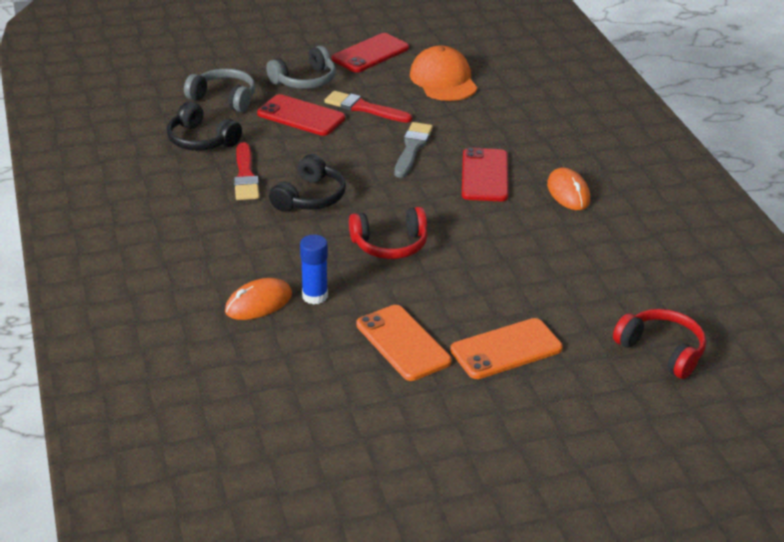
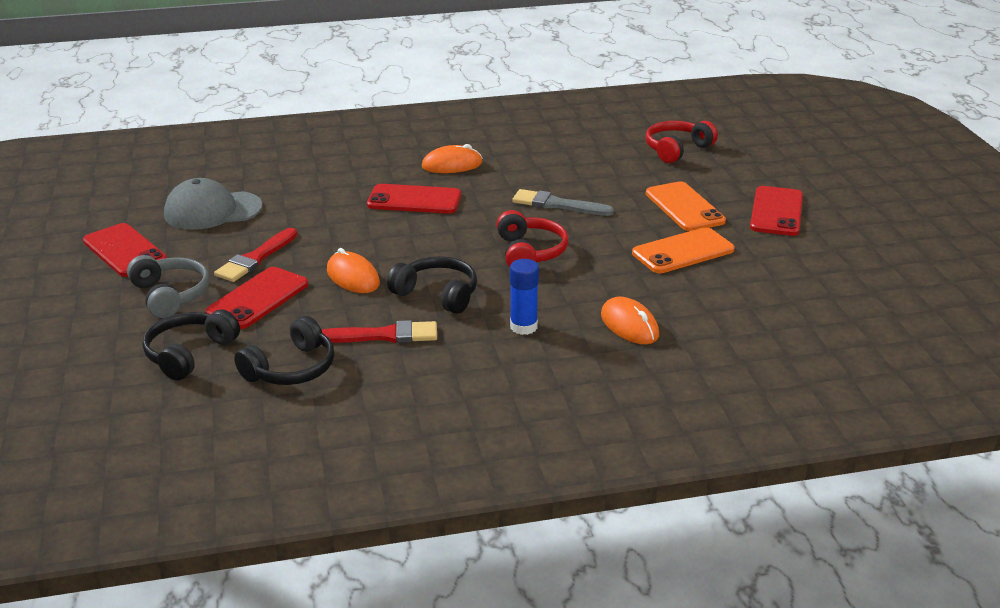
camera: 85 degrees left, 5 degrees down
grey headphones [184,68,255,112] -> black headphones [142,309,240,380]
blue glue stick [300,235,328,305] -> blue glue stick moved to [510,259,539,335]
grey brush [395,122,433,178] -> grey brush moved to [512,189,614,216]
orange cap [410,45,477,101] -> grey cap [164,178,263,230]
none -> orange mouse [327,248,380,293]
none -> red phone [750,186,803,236]

